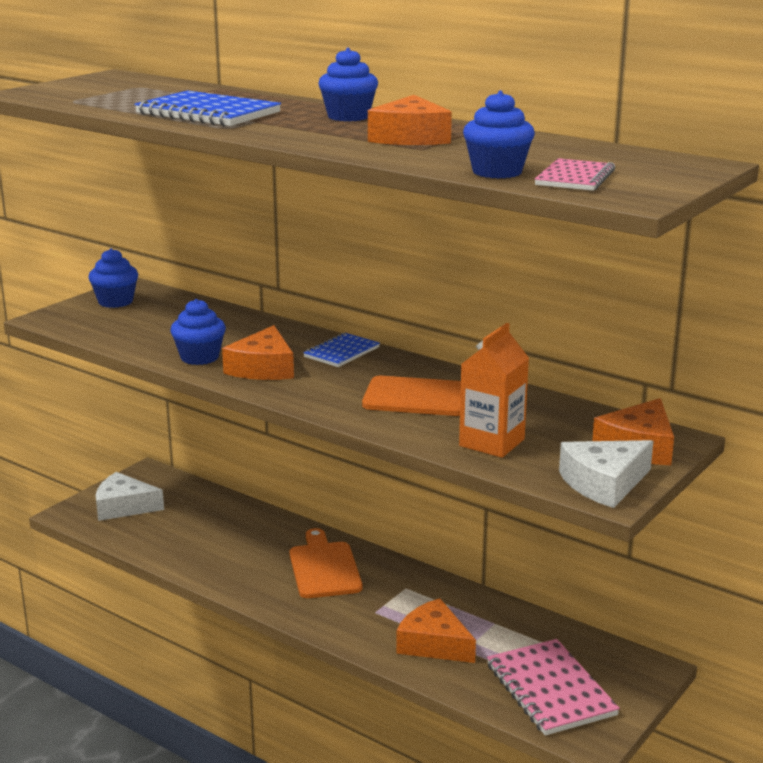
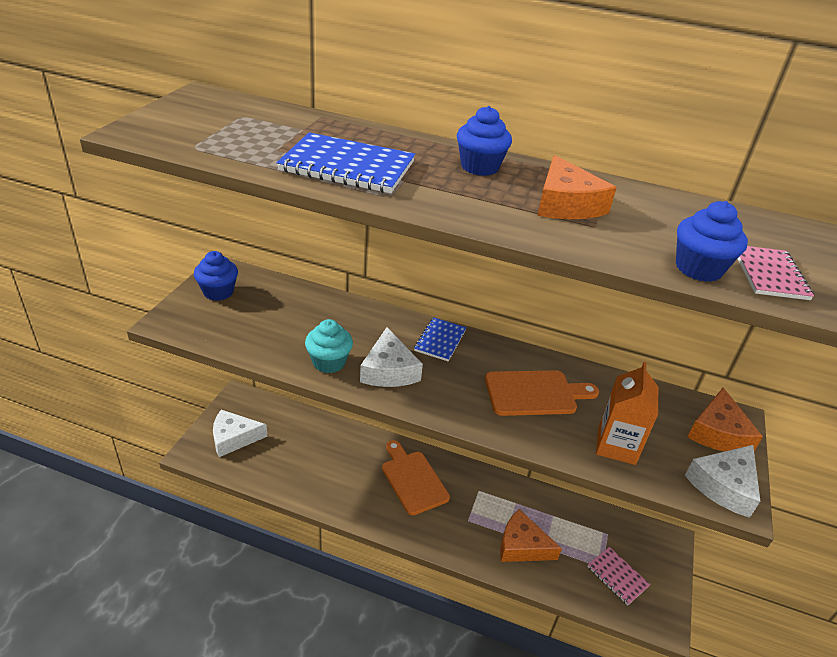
camera: 20 degrees left, 15 degrees up
blue cupcake [171,299,226,365] -> turquoise cupcake [305,319,353,373]
orange cheese [222,325,294,380] -> white cheese [360,327,423,387]
pink notebook [487,639,620,736] -> pink notebook [587,547,650,605], size x0.60

